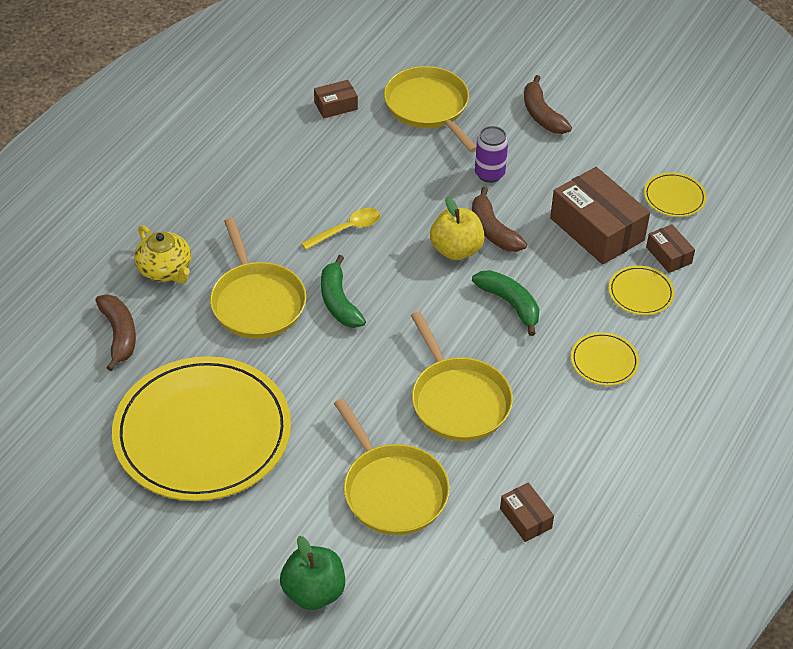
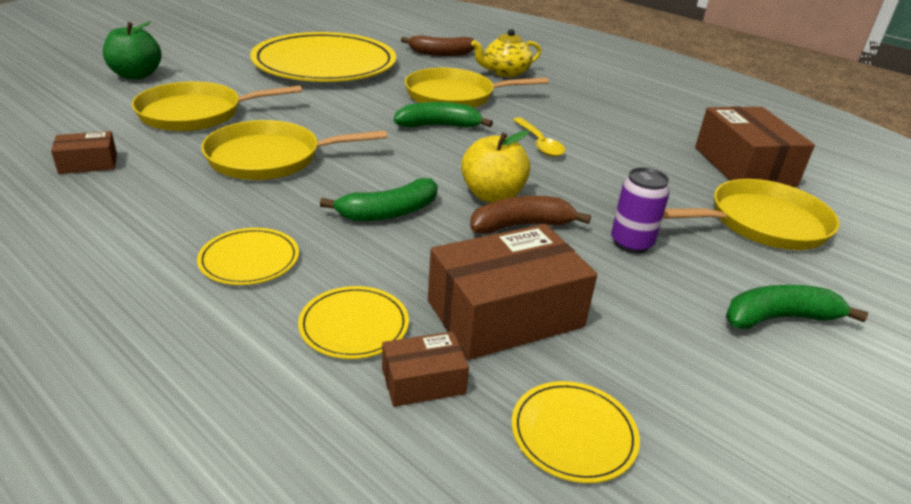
camera: 100 degrees right, 15 degrees down
brown box [314,80,358,119] -> brown box [695,106,815,187], size x2.02
brown banana [524,75,572,134] -> green banana [726,285,868,330]

